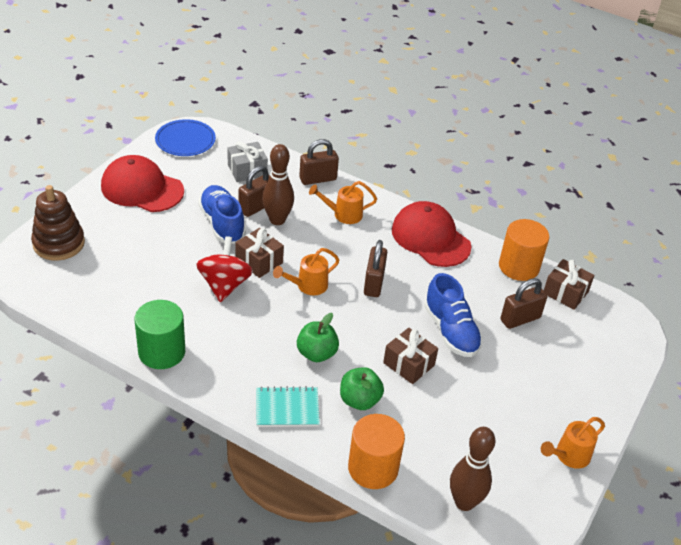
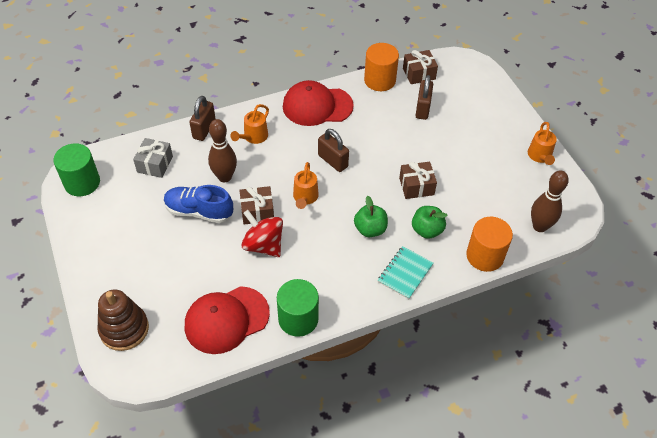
camera: 50 degrees left, 10 degrees up
red cap [101,155,184,212] -> red cap moved to [185,286,270,354]
blue plate [155,119,216,156] -> green cylinder [53,143,100,196]
brown padlock [239,166,270,217] -> none
blue shoe [424,273,483,357] -> none

